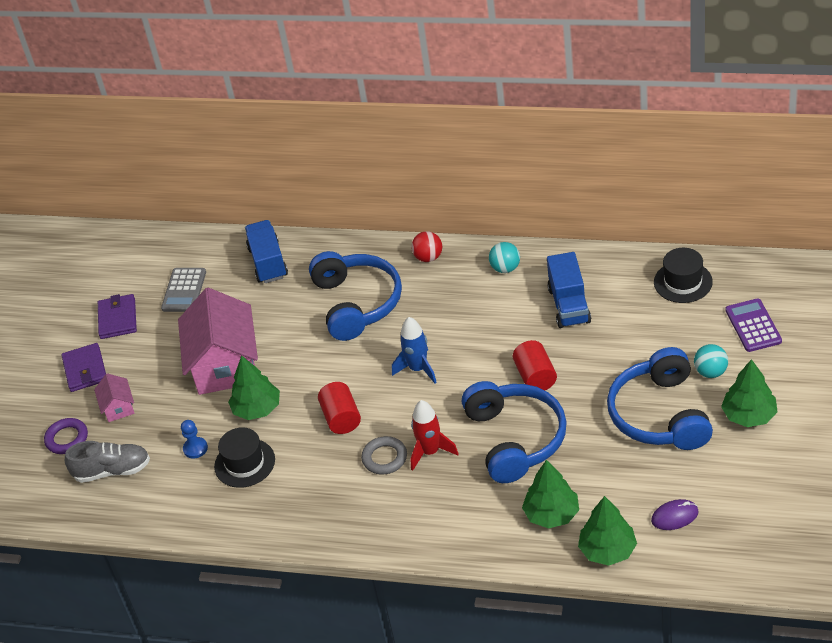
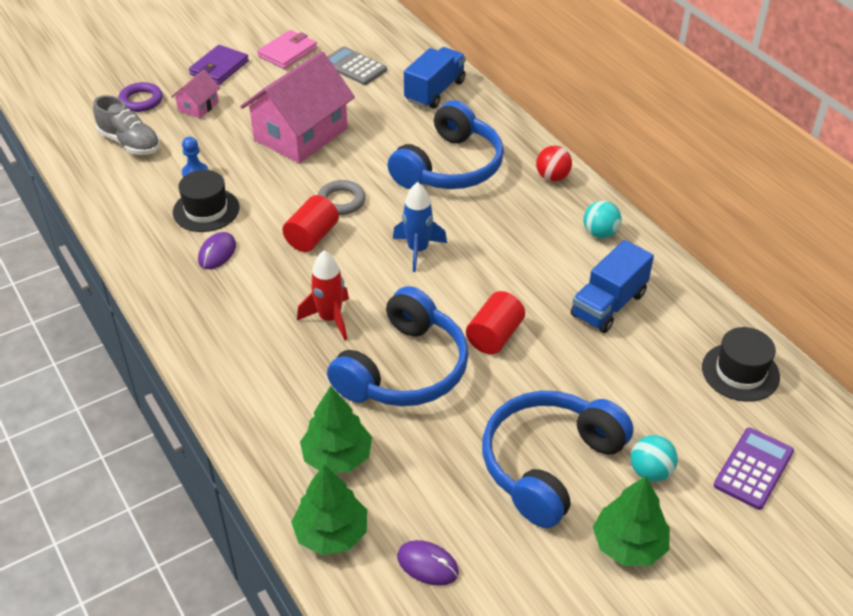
camera: 40 degrees right, 0 degrees up
purple wallet [98,294,137,339] -> pink wallet [257,30,317,69]
grey calculator [161,268,206,312] -> grey calculator turned 75 degrees clockwise [327,46,387,85]
green tree [228,355,280,420] -> none
grey ring [361,436,407,474] -> grey ring moved to [318,180,366,215]
none -> purple mouse [198,232,236,269]

